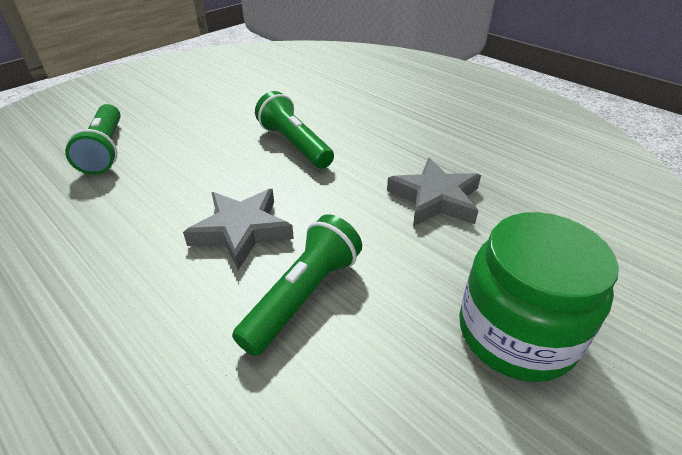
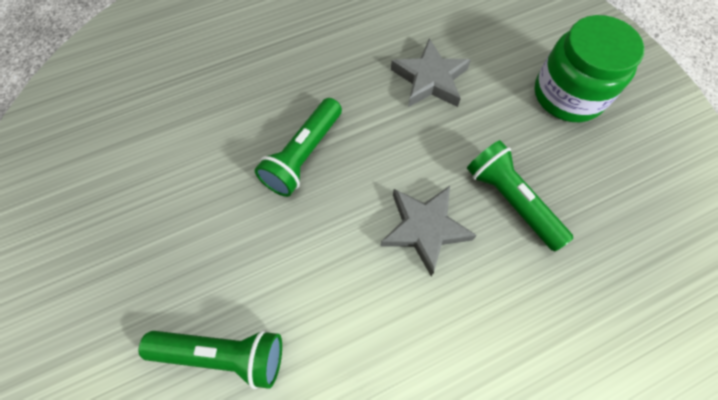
camera: 70 degrees left, 25 degrees up
green flashlight [255,91,334,169] -> green flashlight turned 45 degrees counterclockwise [254,98,342,197]

